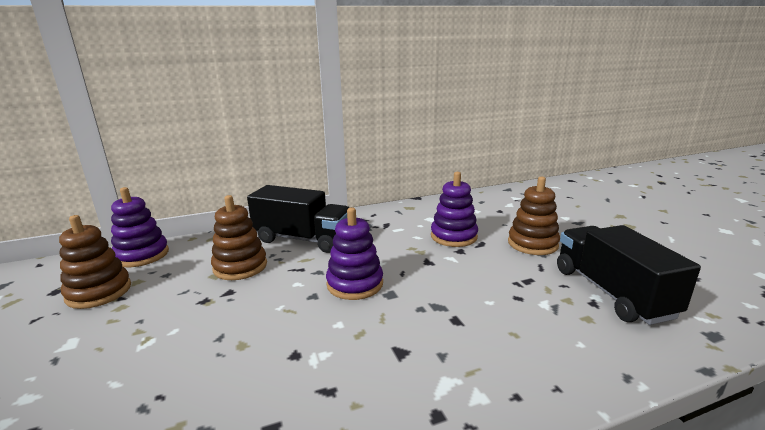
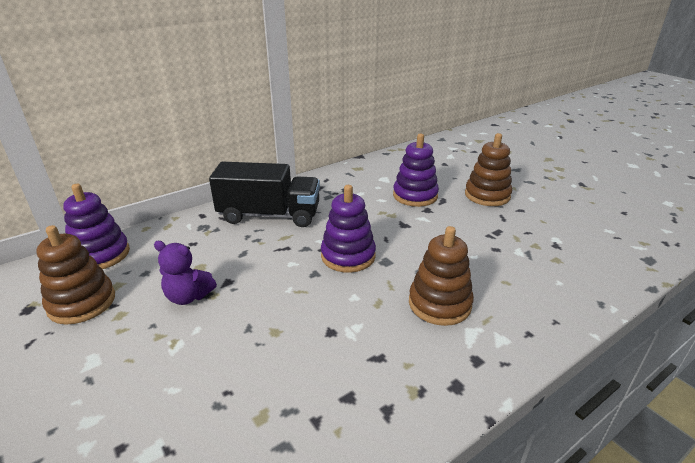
camera: 15 degrees left, 10 degrees up
brown stacking toy [211,195,267,280] -> brown stacking toy moved to [409,226,474,326]
black truck [557,225,701,325] -> none
none -> purple teddy bear [154,241,217,305]

